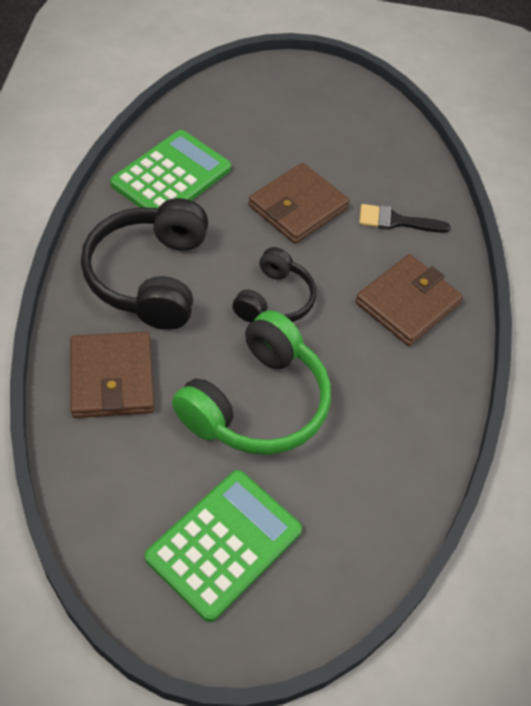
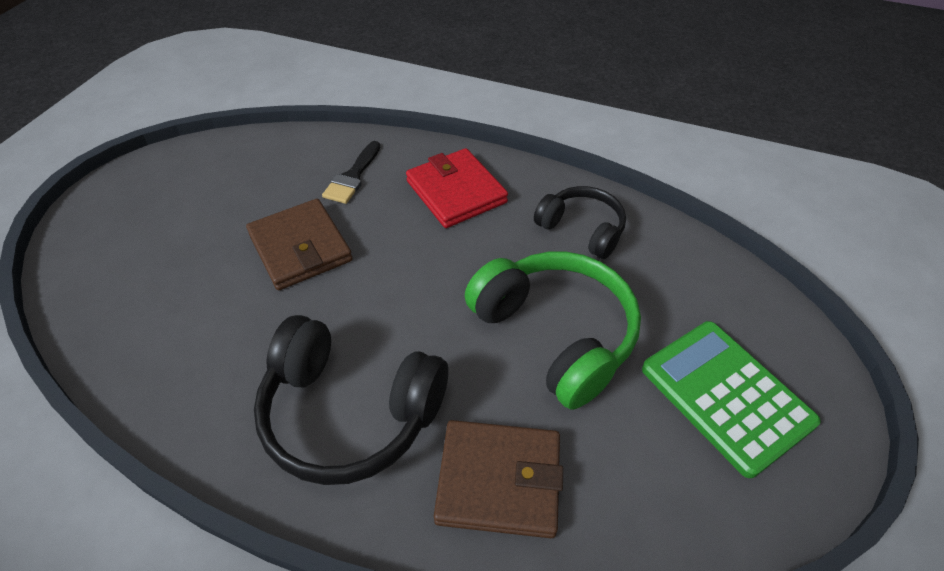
camera: 70 degrees left, 5 degrees down
green calculator [110,130,231,208] -> none
black headphones [233,247,316,323] -> black headphones moved to [534,186,626,259]
brown wallet [355,254,463,346] -> red wallet [406,148,508,228]

